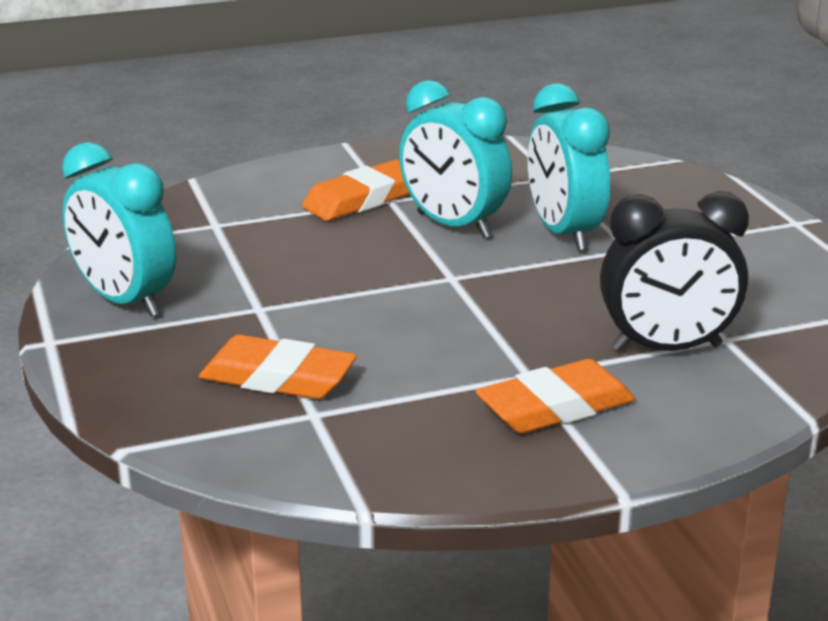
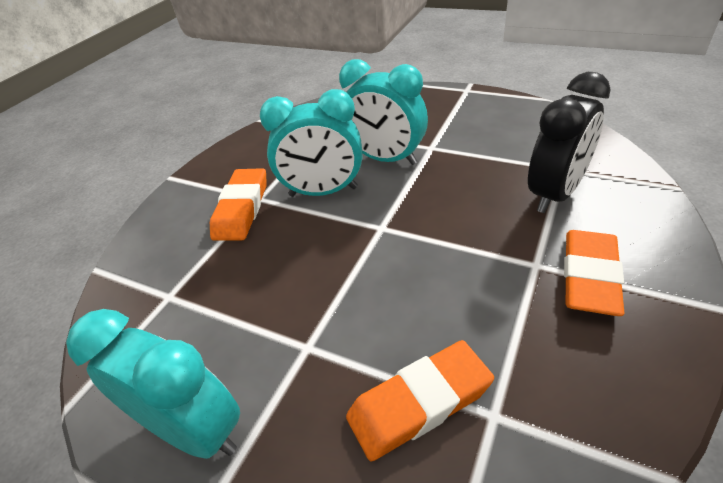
camera: 40 degrees left, 15 degrees up
turquoise clock [62,142,176,317] -> turquoise clock turned 150 degrees counterclockwise [66,309,240,459]

